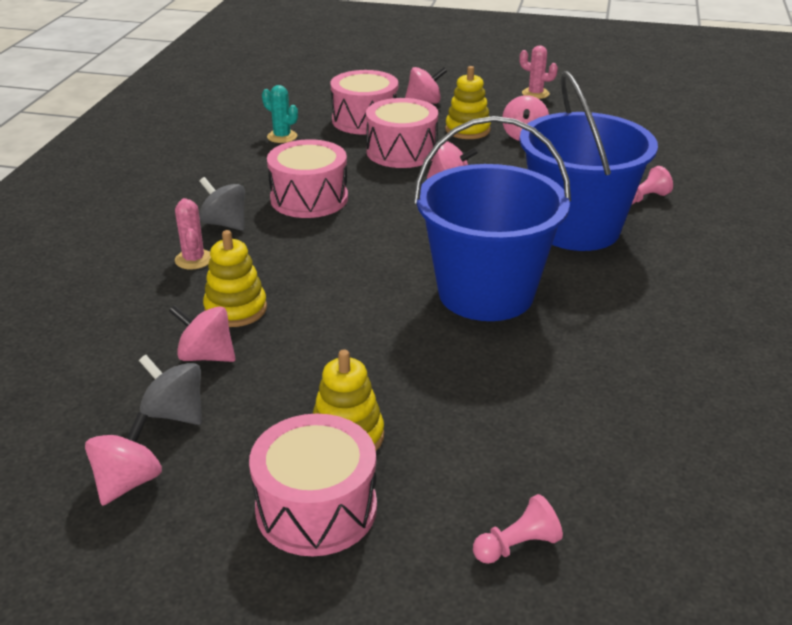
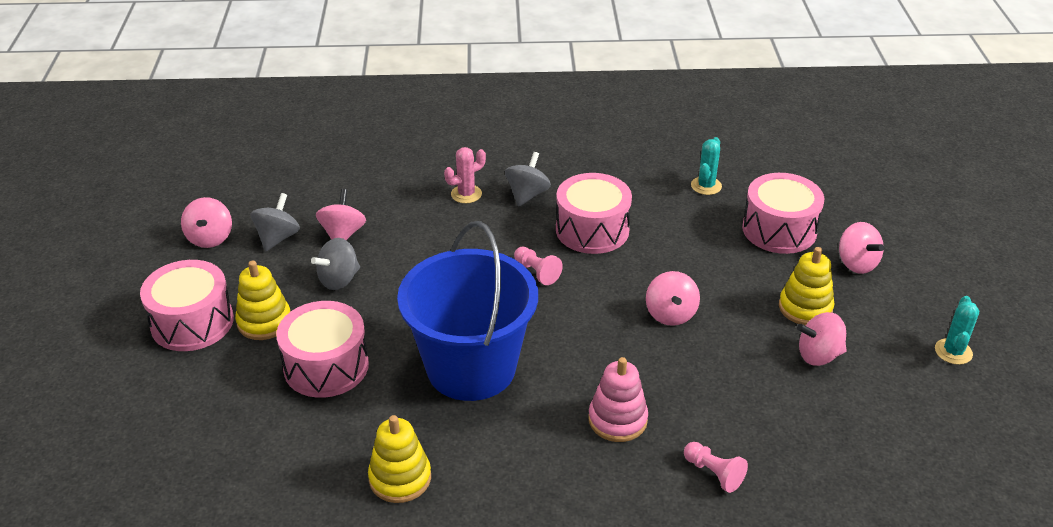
camera: 75 degrees right, 5 degrees up
pink spinning top [85,412,162,506] -> pink spinning top turned 75 degrees clockwise [181,197,232,248]
yellow stacking toy [203,230,267,327] -> yellow stacking toy moved to [368,415,431,503]
pink drum [366,98,438,168] -> pink drum moved to [276,301,369,398]
pink pawn [473,494,563,564] -> pink pawn moved to [514,246,563,285]
blue bucket [519,71,658,251] -> pink stacking toy [588,357,648,442]
pink cactus [520,46,558,99] -> turquoise cactus [935,296,979,365]
none -> grey spinning top [311,238,360,290]

